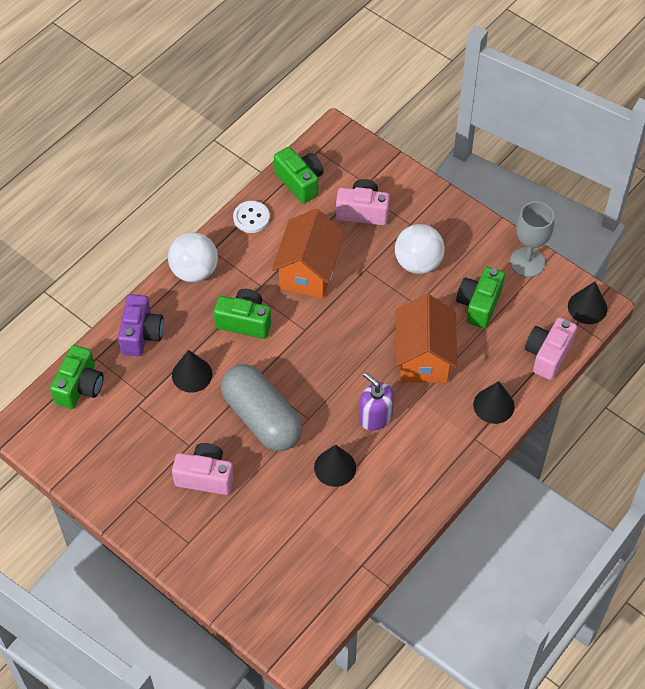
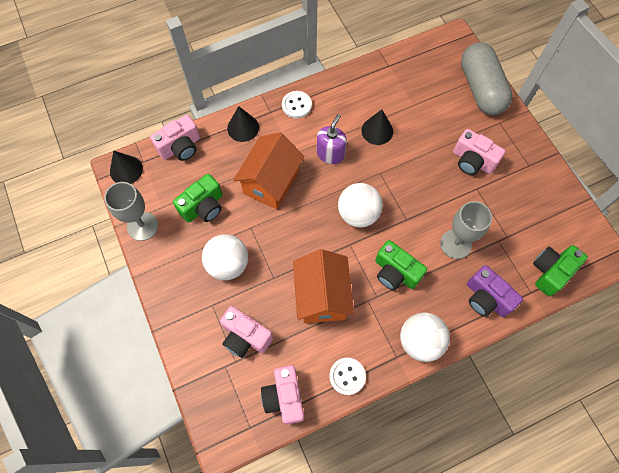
camera: 155 degrees left, 10 degrees up
purple camera [118,294,164,356] -> purple camera turned 75 degrees counterclockwise [467,265,523,317]
black cone [172,350,212,393] -> grey goblet [440,201,492,259]
grey capsule [221,364,302,451] -> grey capsule moved to [461,42,513,115]
orange house [272,209,345,299] -> orange house turned 45 degrees counterclockwise [293,249,354,323]
green camera [274,147,324,203] -> pink camera [261,365,304,425]
purple soap dispenser [359,372,394,431] -> purple soap dispenser turned 135 degrees counterclockwise [317,114,347,164]
none -> white button [282,91,312,118]
none -> white ball [338,183,383,228]

